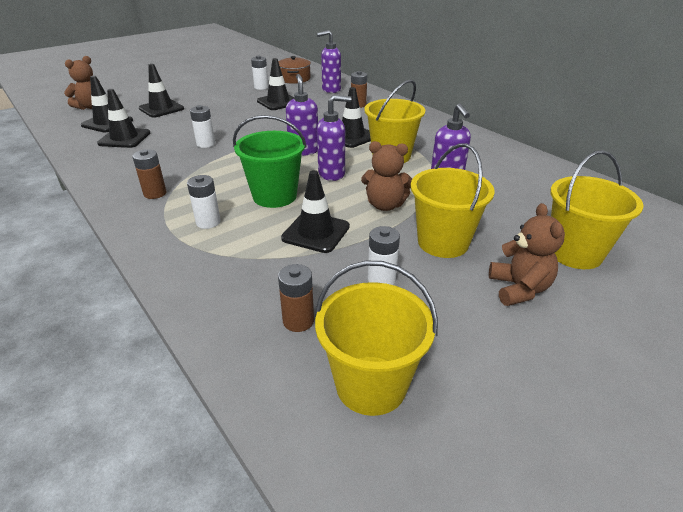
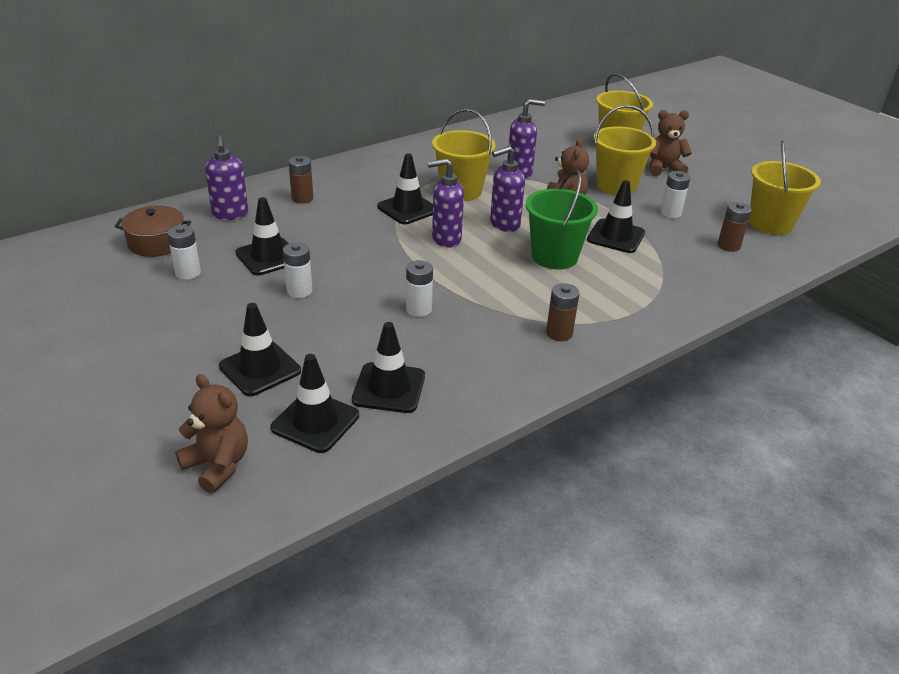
camera: 90 degrees left, 0 degrees up
white battery [187,175,221,229] -> white battery moved to [283,242,312,298]
purple soap dispenser [317,95,351,181] -> purple soap dispenser turned 105 degrees counterclockwise [490,146,525,232]

